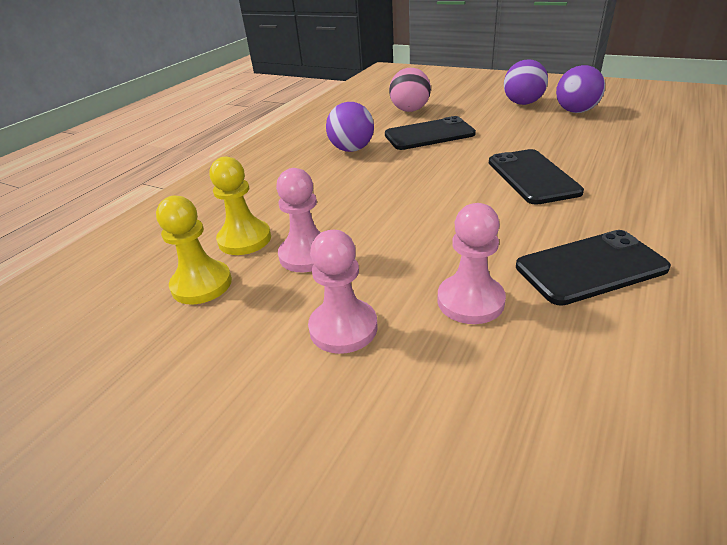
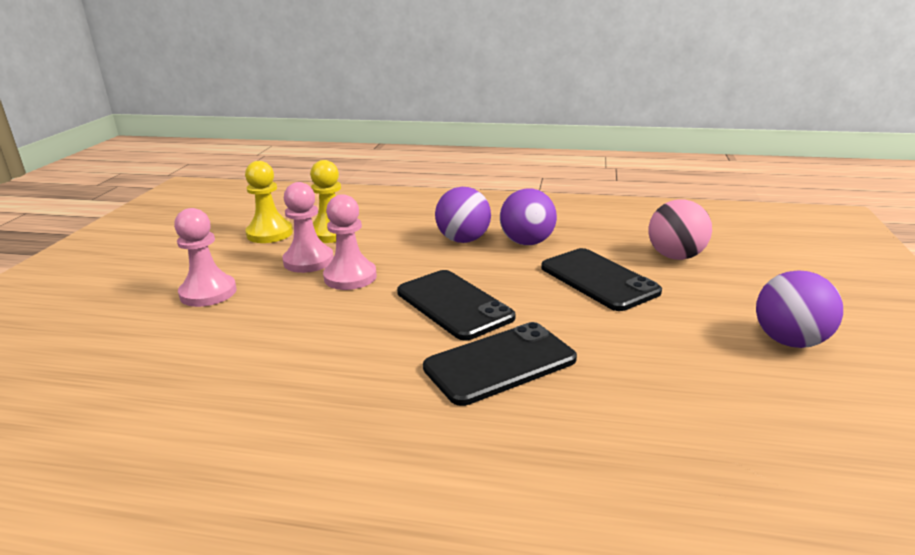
camera: 70 degrees right, 10 degrees down
pink pawn [437,203,506,324] -> pink pawn moved to [323,194,377,290]
black phone [516,230,671,306] -> black phone moved to [397,270,515,340]
purple ball [556,65,605,113] -> purple ball moved to [435,187,491,243]

